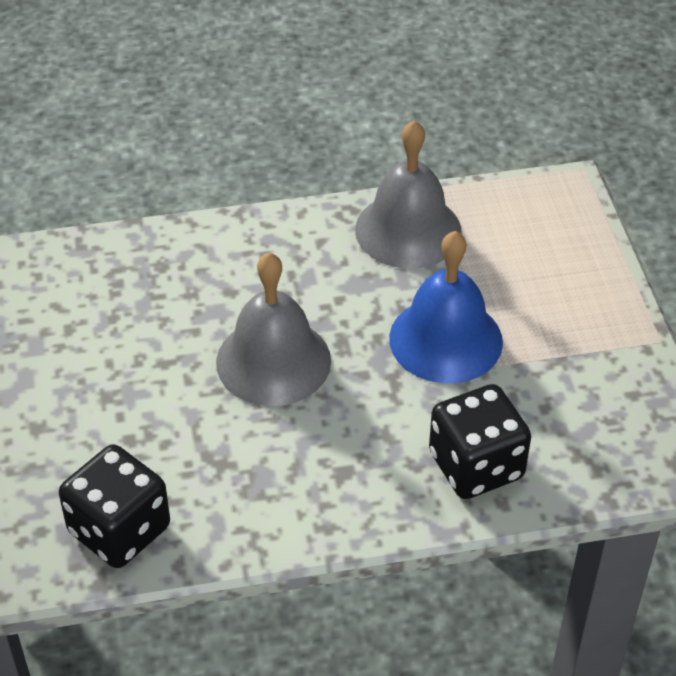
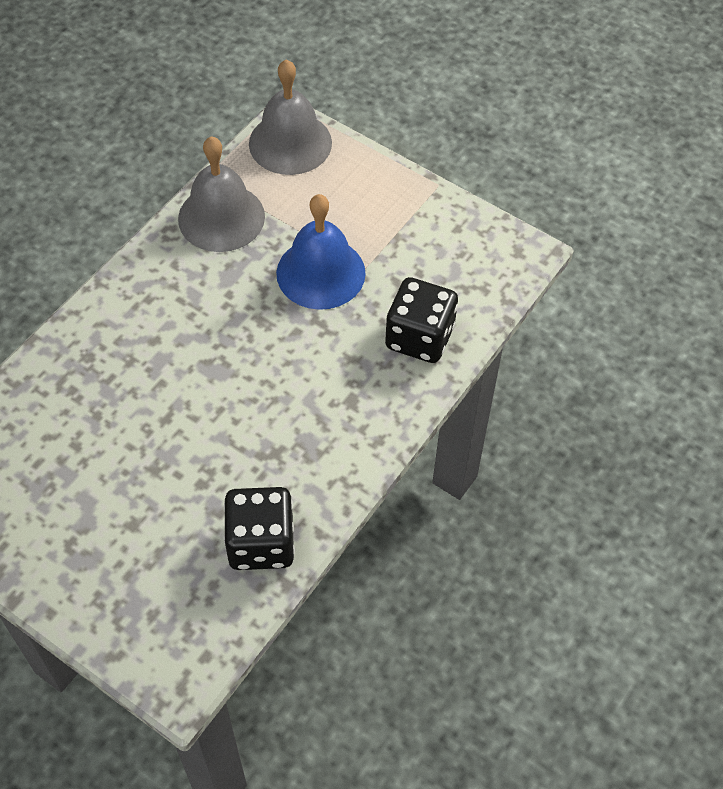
camera: 45 degrees left, 10 degrees up
grey bell [216,253,331,406] -> grey bell moved to [249,59,332,175]

